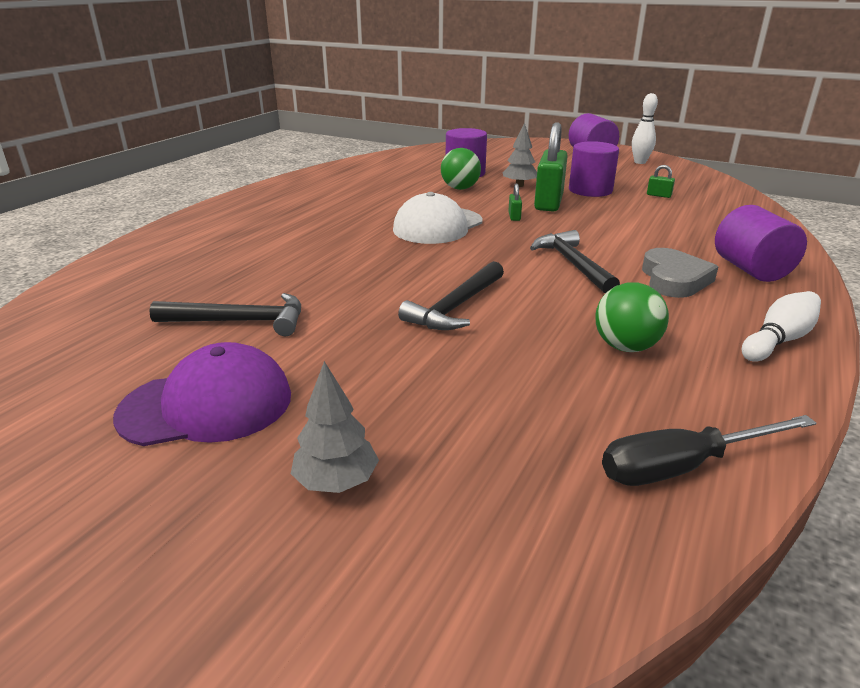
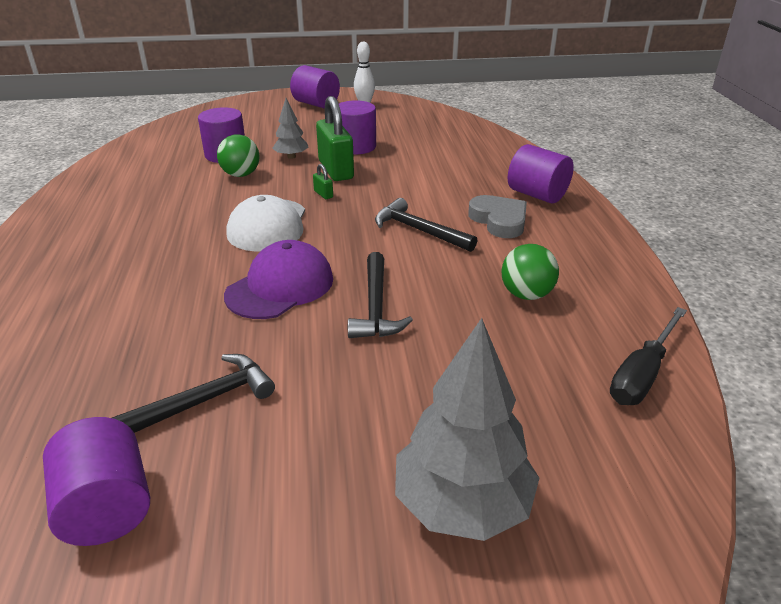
camera: 35 degrees left, 5 degrees up
purple cap [113,342,291,446] -> purple cap moved to [224,240,333,319]
grey tree [291,361,379,493] -> grey tree [395,318,540,541], size x1.89
green padlock [647,165,675,198] -> none
white bowling pin [742,291,821,362] -> none
none -> purple cylinder [43,417,150,546]

